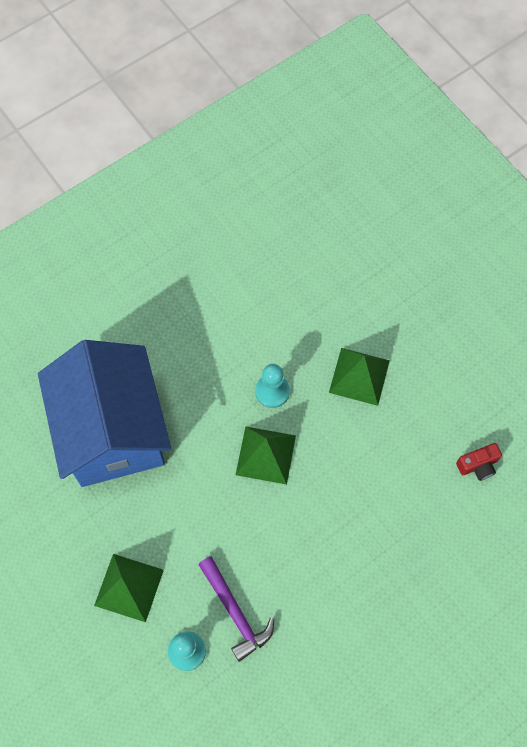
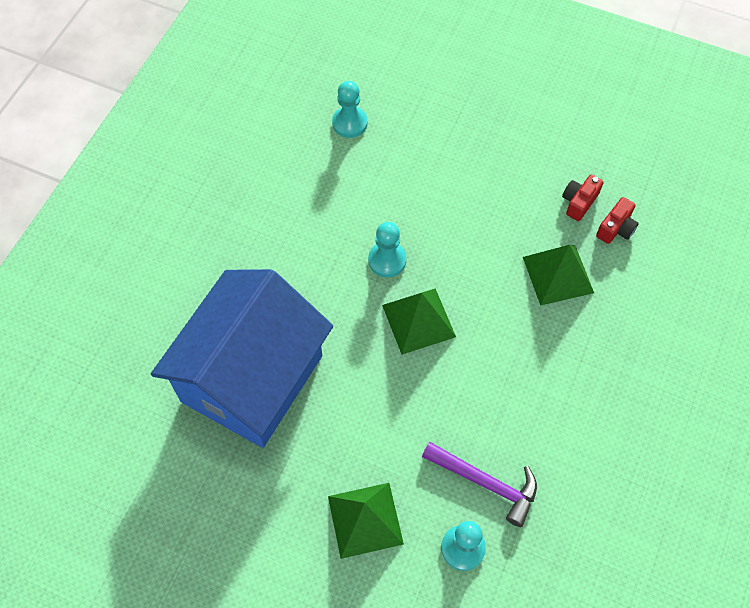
camera: 30 degrees left, 5 degrees down
blue house [38,340,171,487] -> blue house turned 75 degrees clockwise [151,269,333,448]
green pyramid [329,348,390,406] -> green pyramid moved to [523,245,594,306]
none -> turquoise pawn [332,81,367,138]
none -> red camera [562,175,604,221]

